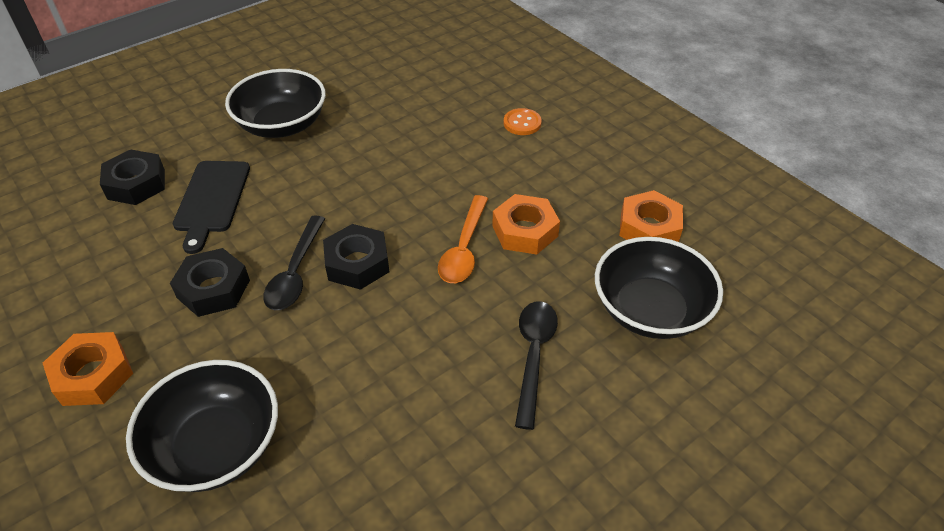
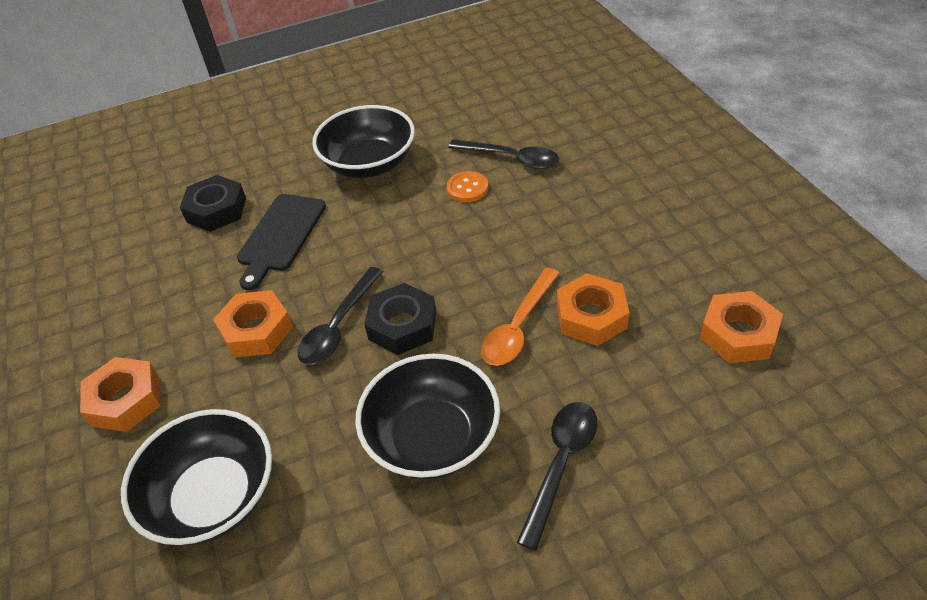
camera: 20 degrees right, 0 degrees up
black nut [170,248,250,317] -> orange nut [213,290,293,358]
orange button [504,108,542,135] -> orange button moved to [447,171,488,202]
black bowl [595,237,723,339] -> black bowl moved to [355,354,500,480]
none -> black spoon [448,139,559,169]

